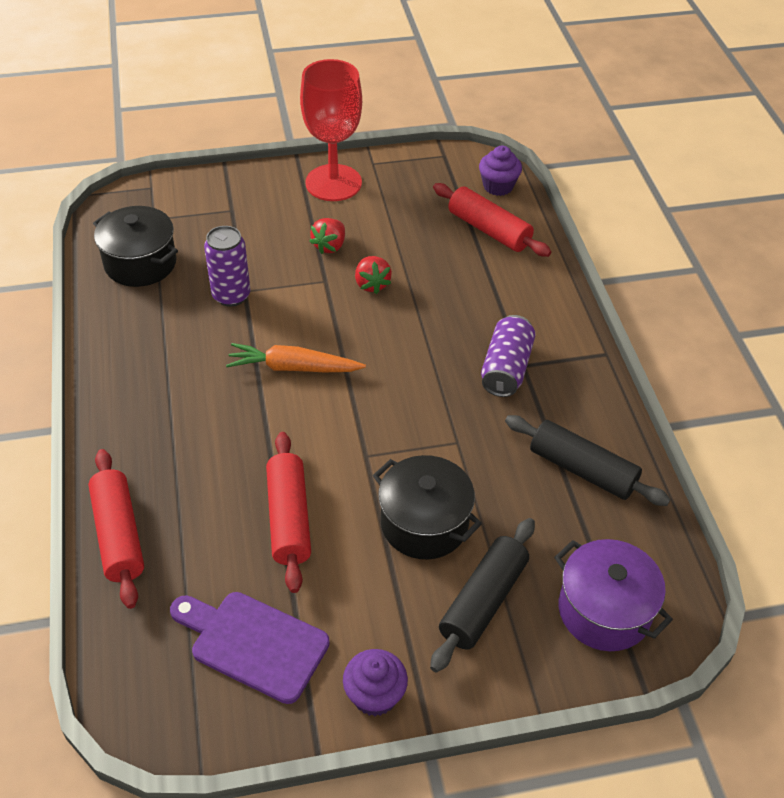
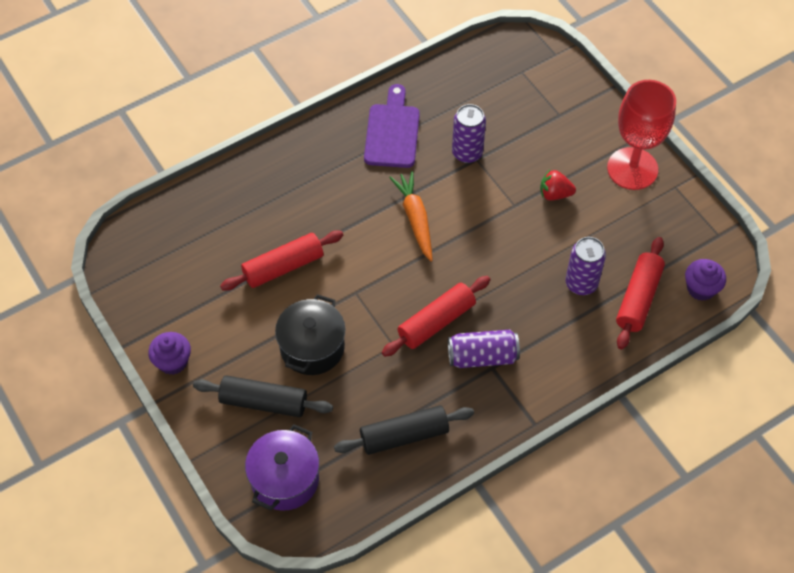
camera: 70 degrees right, 10 degrees up
red rolling pin [88,449,144,609] -> red rolling pin moved to [382,276,491,357]
black pot [93,206,178,287] -> none
purple cutting board [170,592,330,704] -> purple cutting board moved to [364,84,420,168]
red strawberry [355,256,392,294] -> none
black rolling pin [505,415,671,506] -> black rolling pin turned 60 degrees clockwise [334,405,474,455]
none -> purple can [566,237,606,295]

